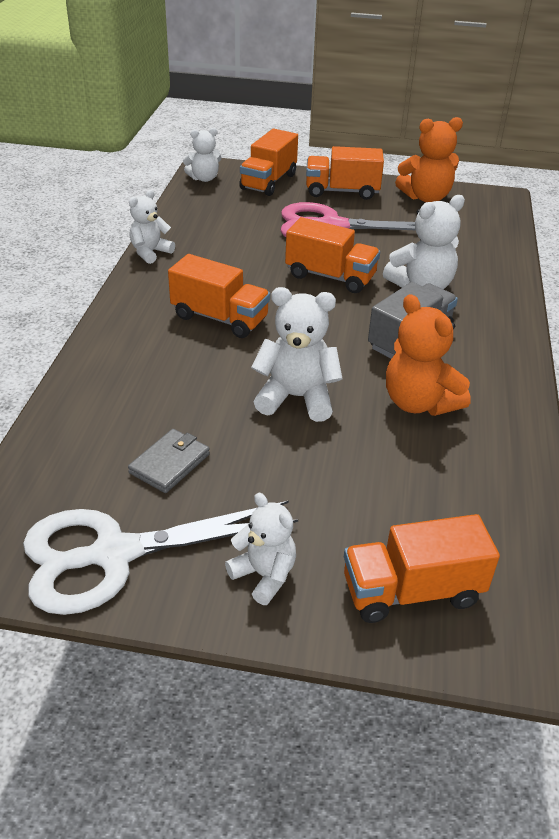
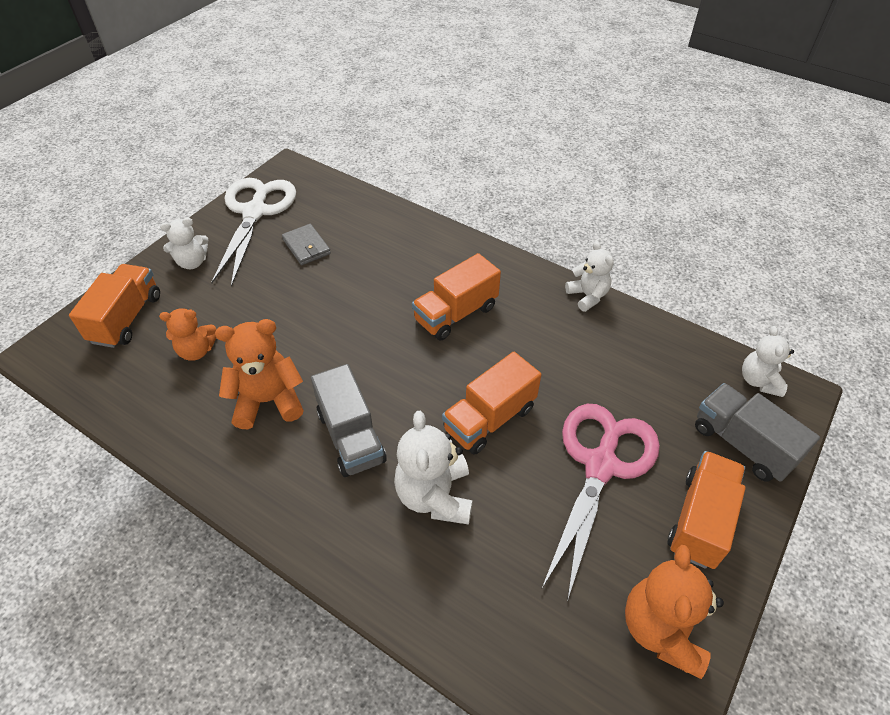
camera: 115 degrees right, 10 degrees up
orange truck [239,129,298,196] -> grey truck [695,383,820,482]
white teddy bear [251,287,343,422] -> none
none -> orange teddy bear [159,308,216,360]

